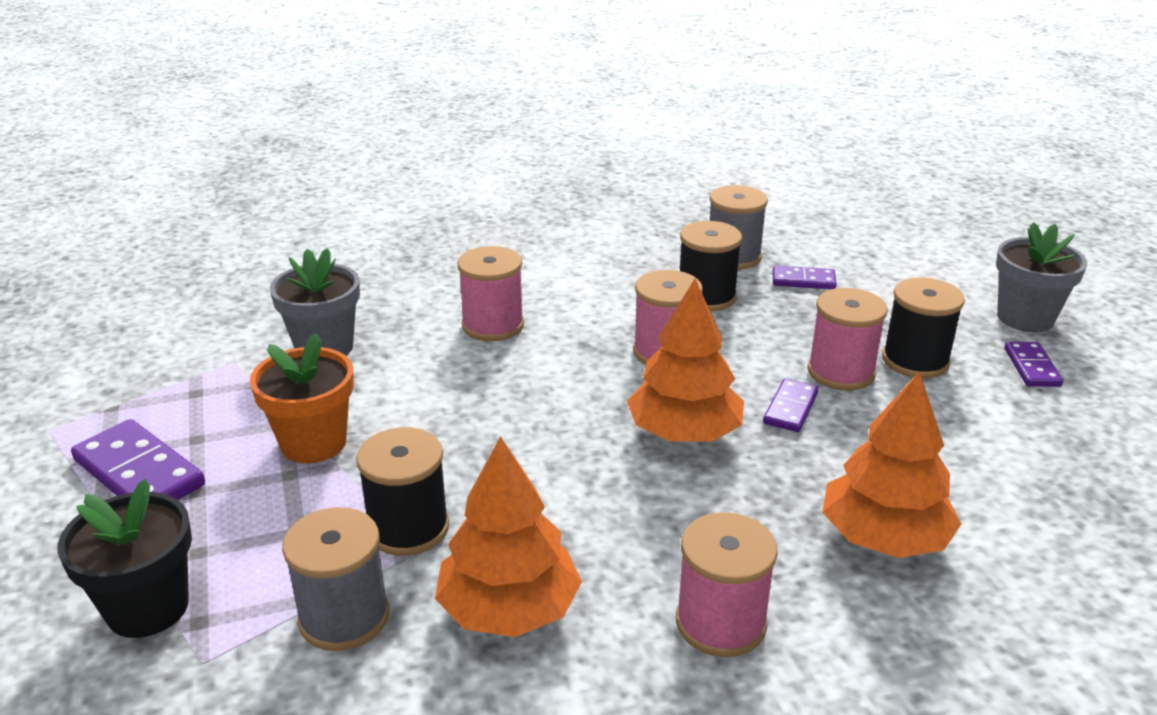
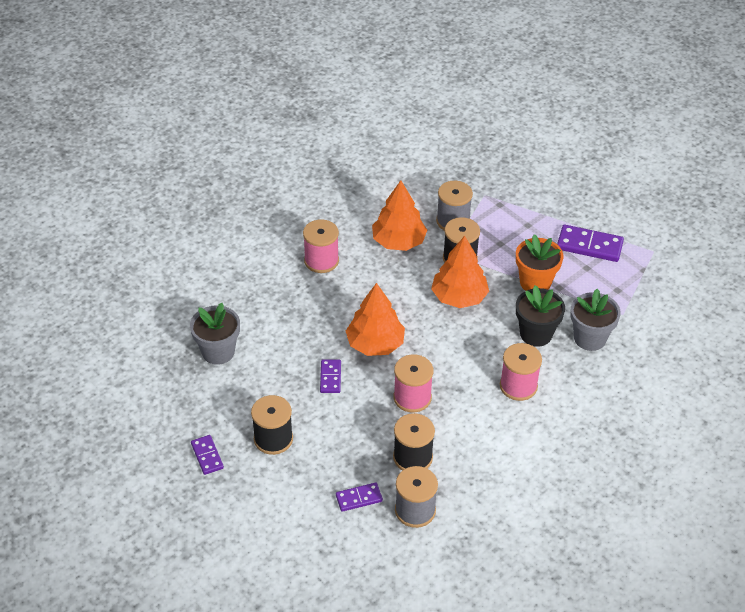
camera: 155 degrees right, 15 degrees up
black flower pot [57,479,192,638] -> black flower pot moved to [516,285,565,347]
pink spool [807,288,888,391] -> none
orange tree [822,371,961,558] -> orange tree moved to [431,236,489,308]
grey flower pot [996,222,1087,332] -> grey flower pot moved to [190,303,240,365]

